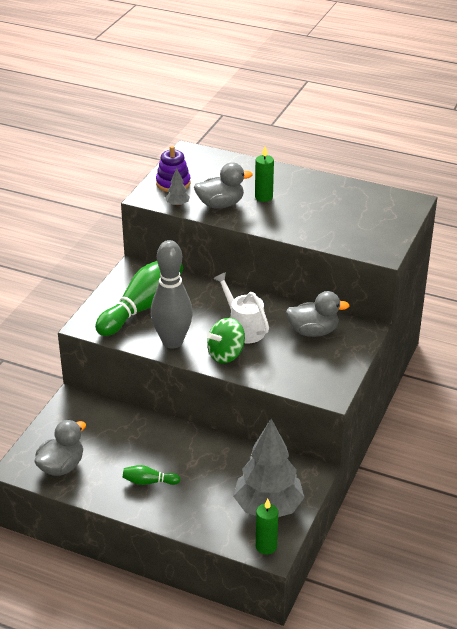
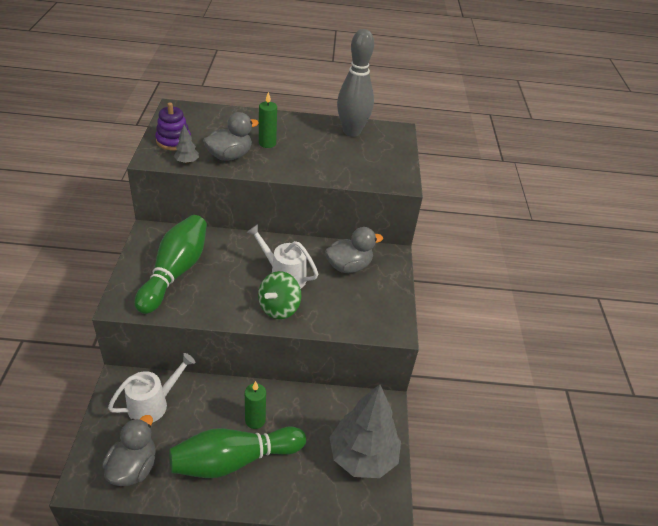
camera: 25 degrees left, 5 degrees up
green bowling pin [123,465,181,485] -> green bowling pin [169,427,306,478], size x2.22
grey bowling pin [151,240,193,349] -> grey bowling pin moved to [337,29,374,137]
green candle [256,499,278,555] -> green candle moved to [245,381,266,429]
none -> white watering can [108,353,195,423]

